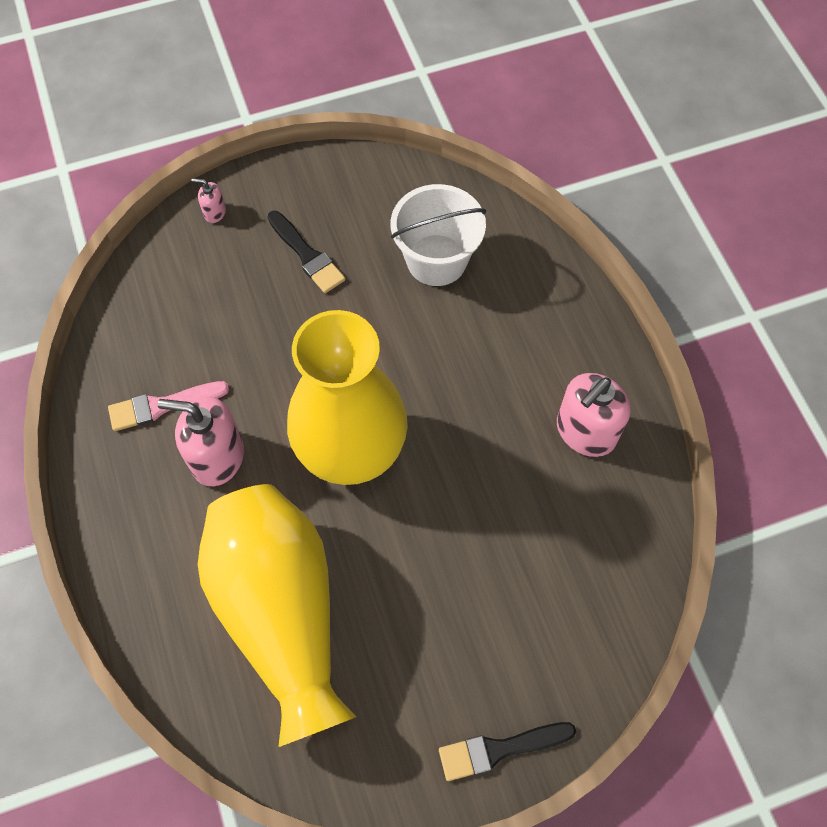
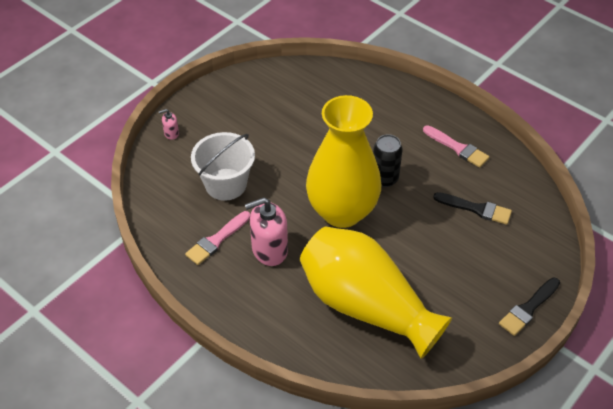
camera: 30 degrees left, 15 degrees down
black brush [268,211,345,293] -> black brush moved to [433,192,512,225]
white bucket [391,184,486,286] -> white bucket moved to [191,132,255,201]
pink soap dispenser [557,373,630,457] -> pink brush [423,125,489,168]
none -> black can [373,134,402,187]

